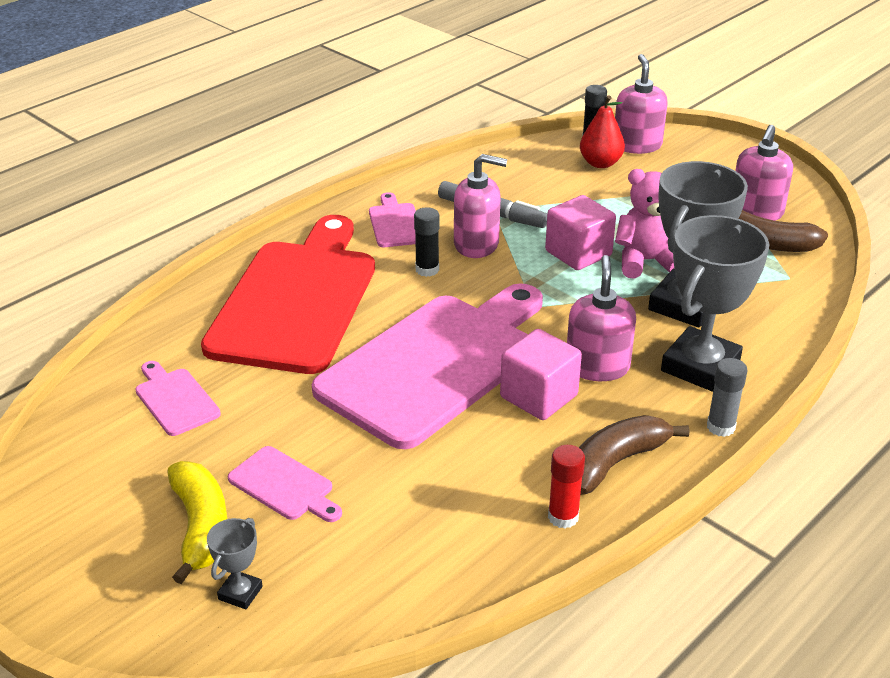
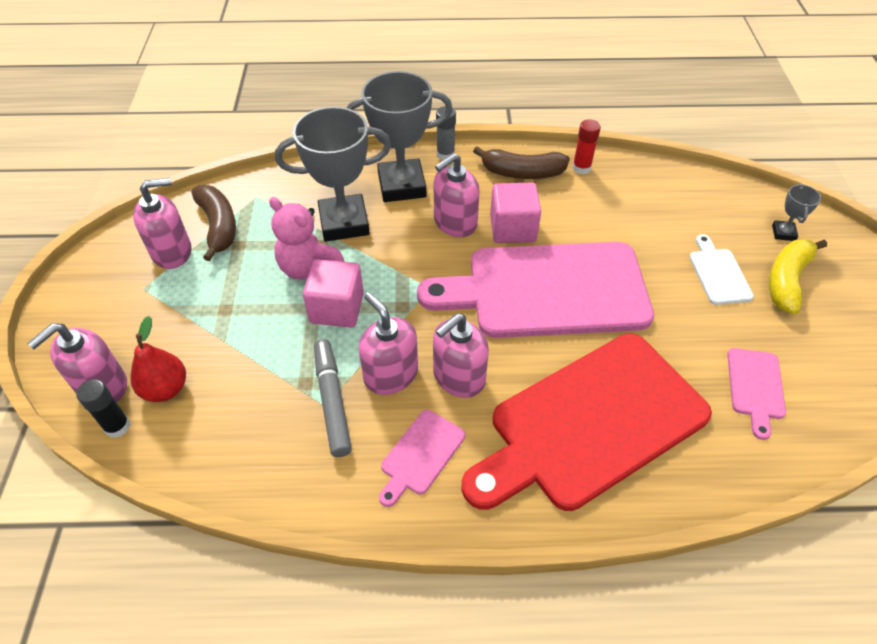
camera: 135 degrees left, 15 degrees up
grey trophy [207,518,263,609] -> grey trophy turned 60 degrees counterclockwise [772,184,821,241]
pink cutting board [228,446,342,522] -> white cutting board [689,234,754,305]
black glue stick [414,207,440,277] -> pink soap dispenser [433,313,489,398]

